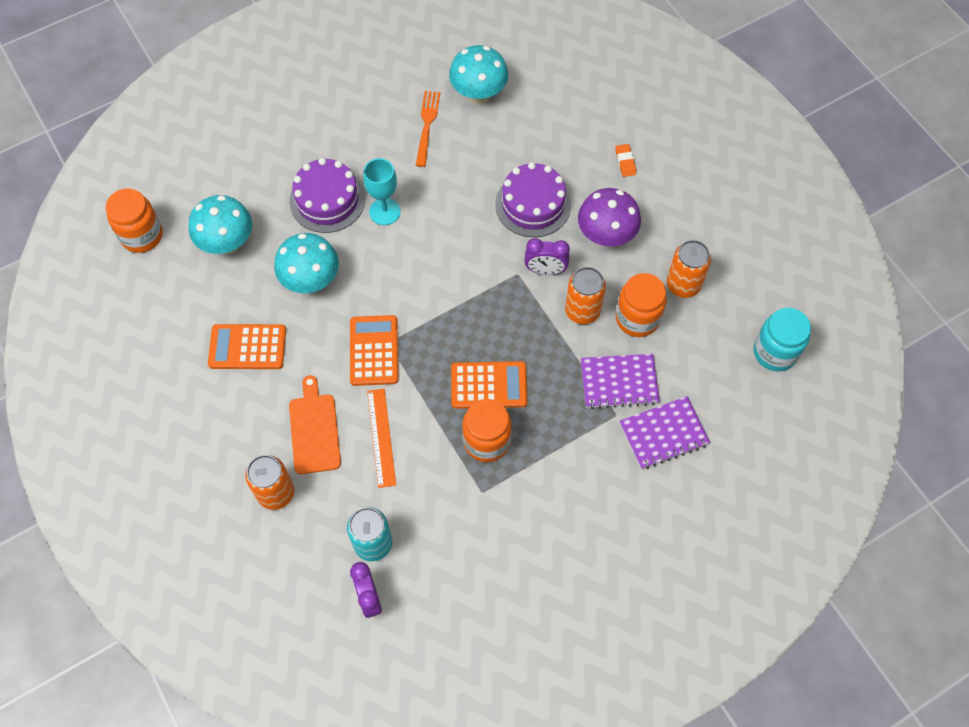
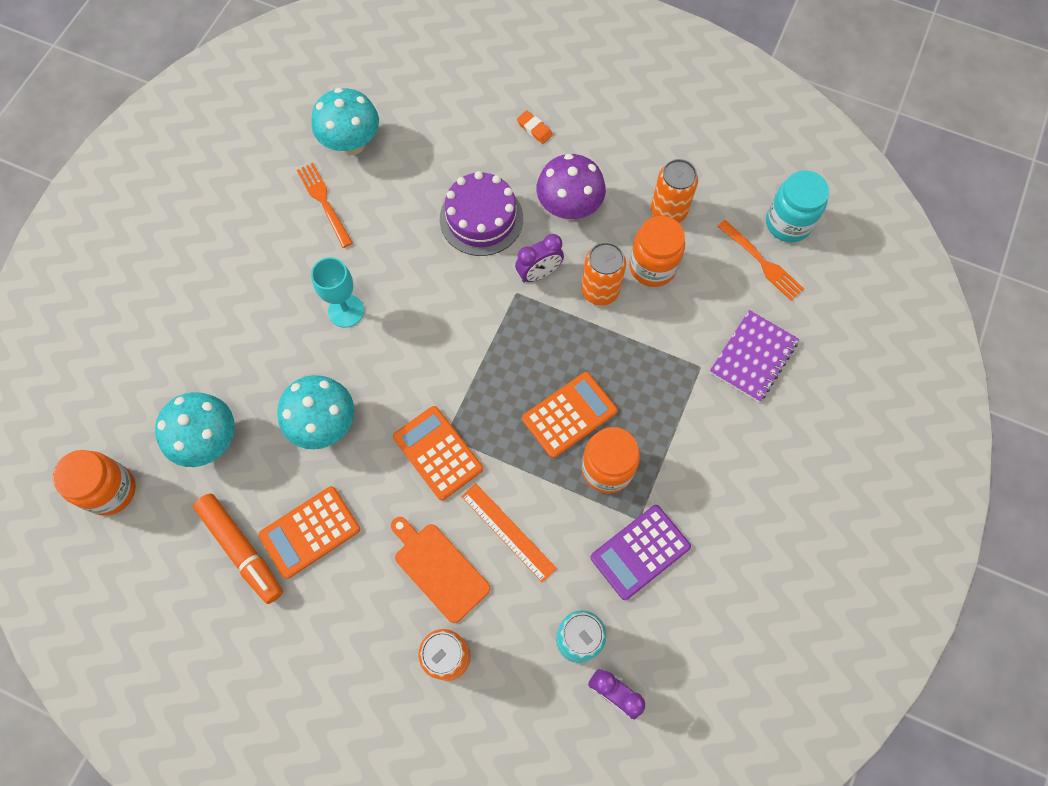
camera: 35 degrees left, 5 degrees up
purple cake [289,158,365,233] -> none
purple notebook [581,354,660,409] -> none
none -> orange marker [193,494,283,604]
none -> purple calculator [591,505,691,600]
none -> orange fork [717,220,804,300]

